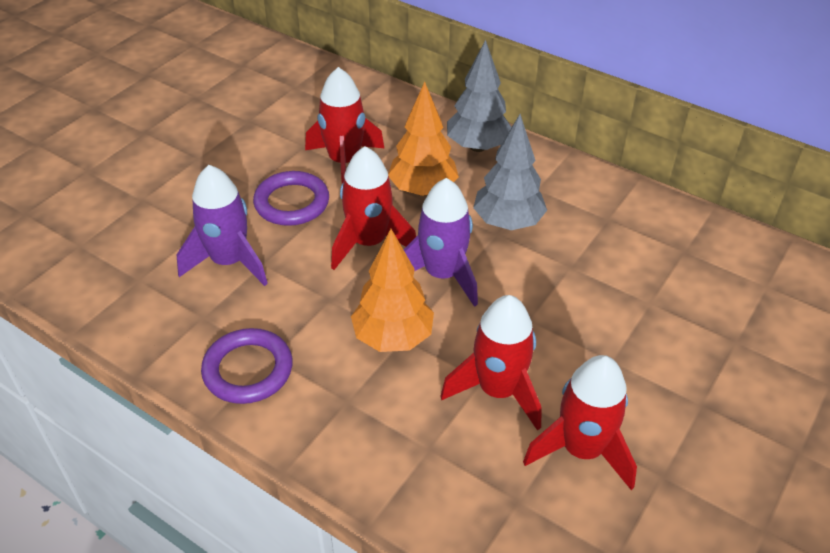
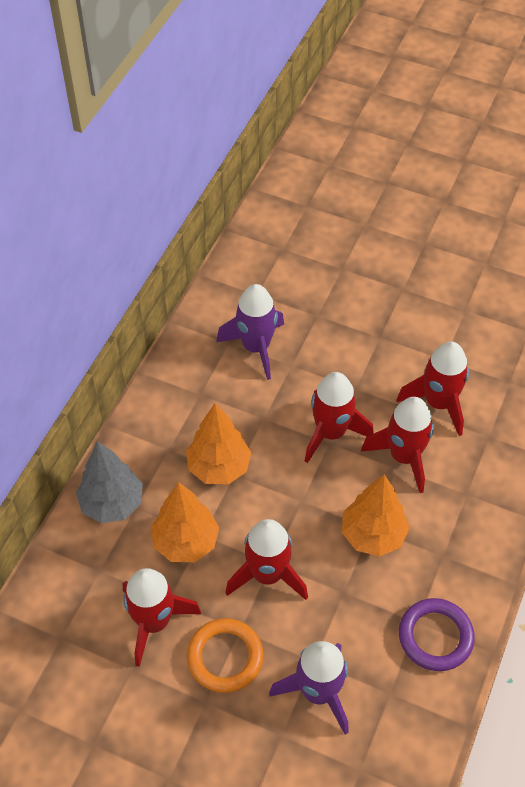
camera: 100 degrees left, 10 degrees up
purple ring [253,171,329,226] -> orange ring [187,618,264,693]
purple rocket [404,178,478,307] -> purple rocket moved to [216,284,284,380]
grey tree [473,114,547,230] -> orange tree [186,403,251,485]
none -> red rocket [305,372,374,463]

